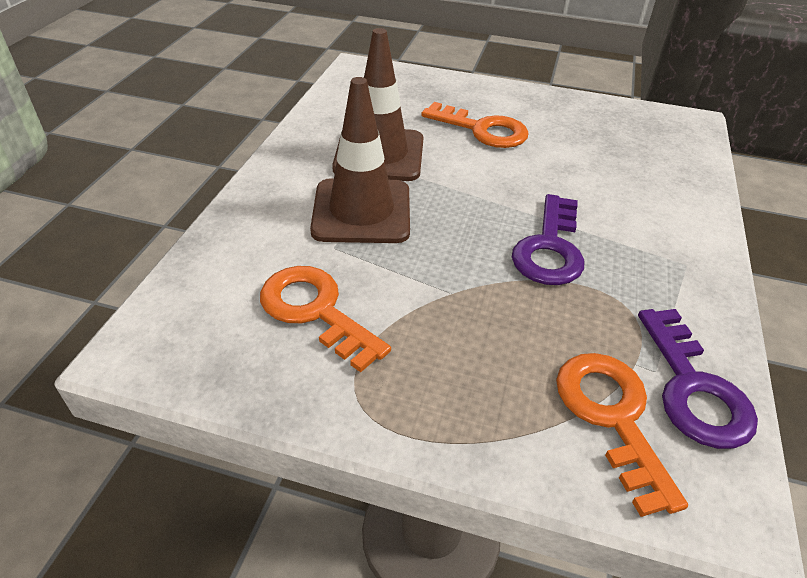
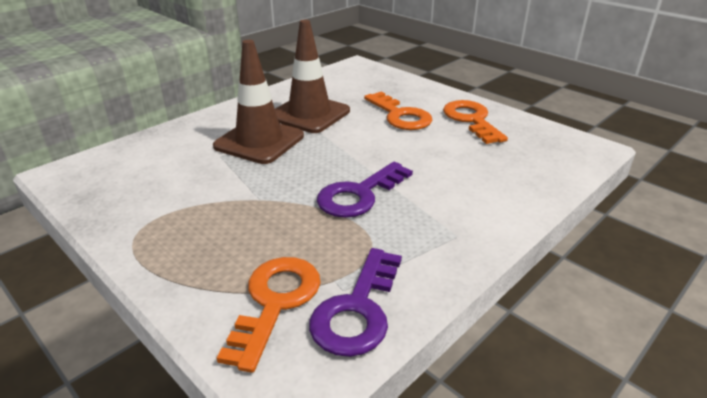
camera: 30 degrees right, 10 degrees down
orange key [260,266,391,372] -> orange key moved to [443,100,508,144]

